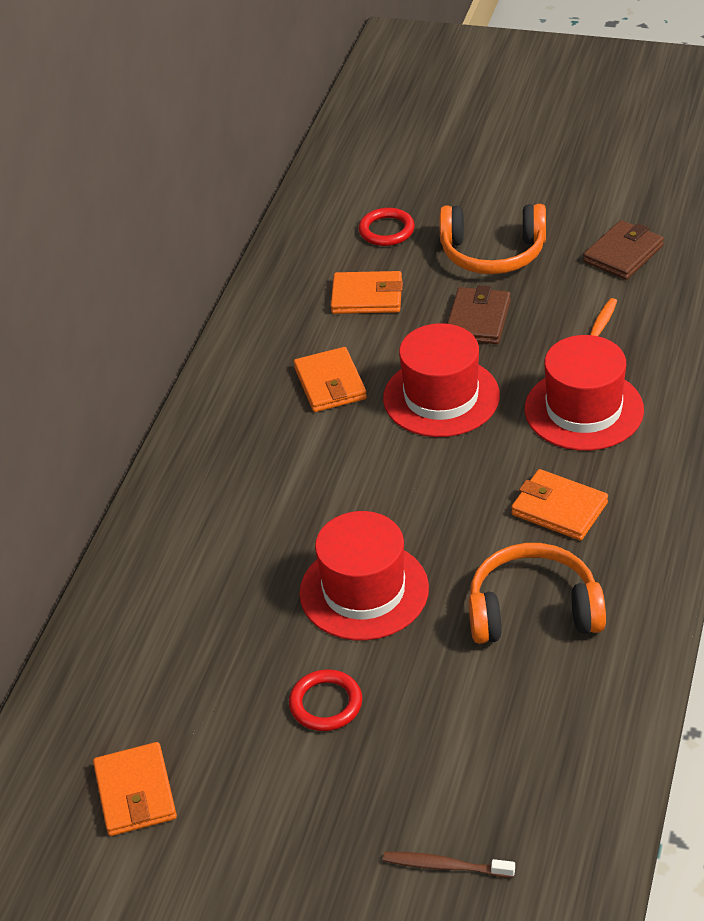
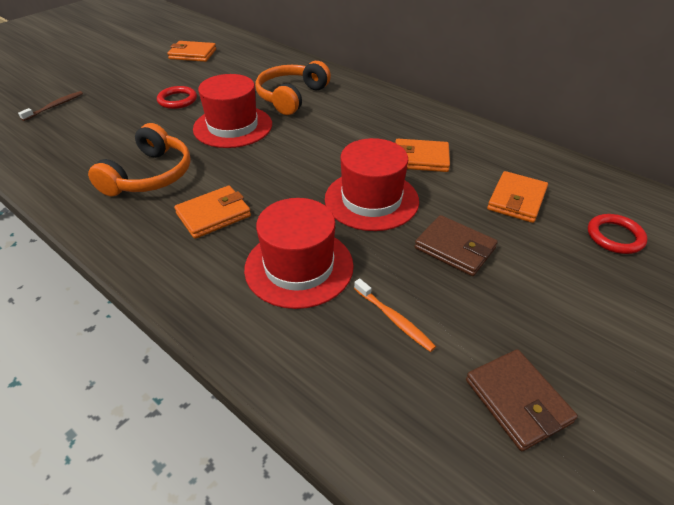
camera: 110 degrees right, 0 degrees up
orange headphones [440,204,546,274] -> orange headphones moved to [255,61,331,115]

